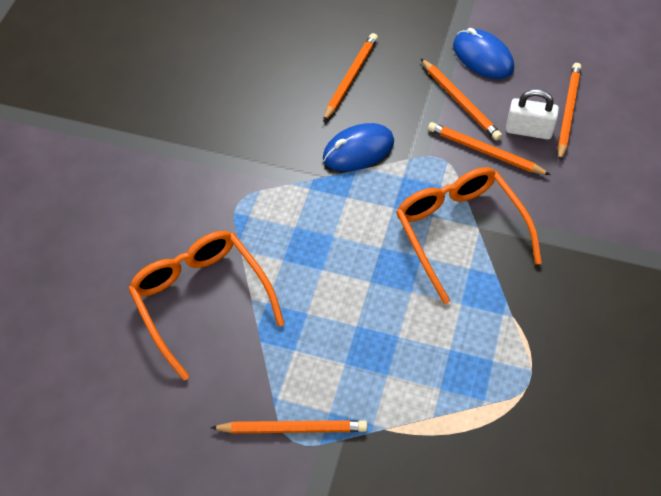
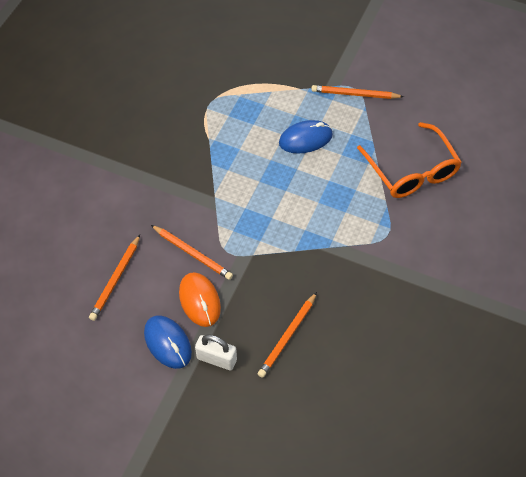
camera: 175 degrees left, 0 degrees up
blue mouse [323,123,394,171] -> blue mouse moved to [279,120,333,154]
orange glasses [396,167,542,304] -> none
orange pencil [421,59,502,140] -> orange mouse [179,272,221,327]
white padlock [506,89,559,140] -> white padlock moved to [195,334,237,370]

